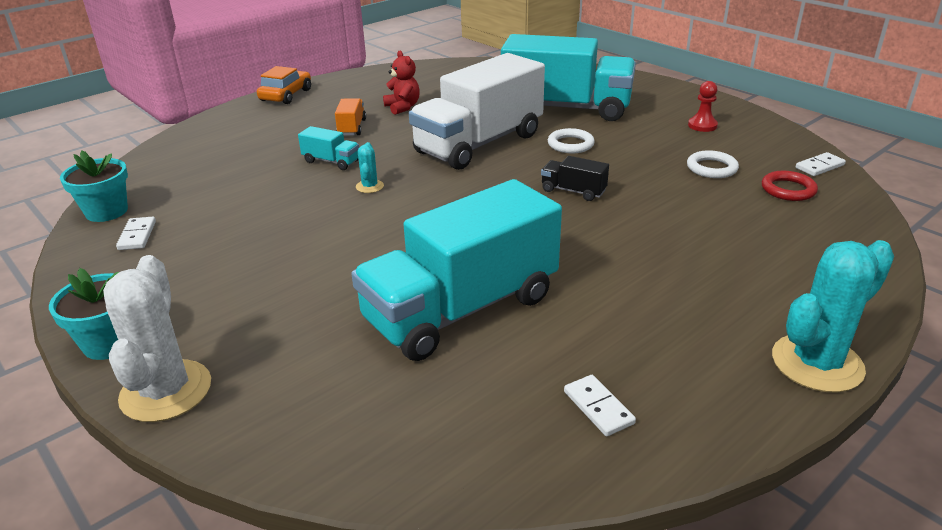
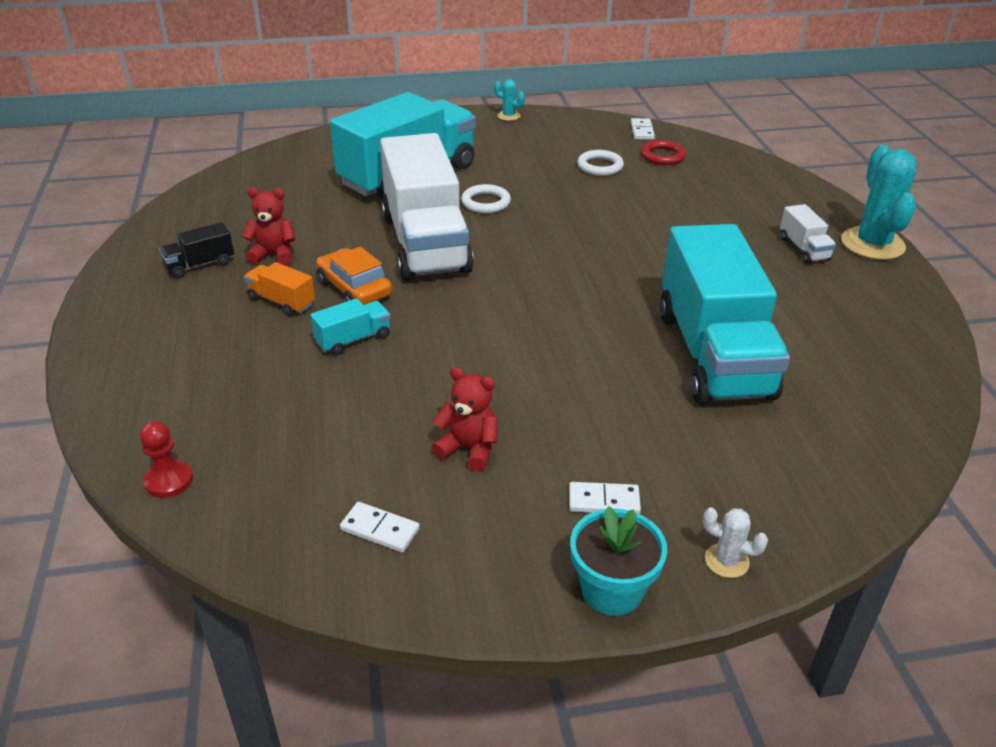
camera: 60 degrees left, 5 degrees up
turquoise flower pot [60,150,128,222] -> none
white cactus [103,255,211,422] -> white cactus [703,507,768,578], size x0.47
orange car [257,66,311,104] -> orange car moved to [316,247,393,305]
turquoise cactus [356,142,384,193] -> turquoise cactus moved to [494,79,525,121]
black truck [541,156,609,201] -> black truck moved to [159,222,234,278]
white domino [564,375,636,436] -> white domino moved to [569,482,641,514]
red pawn [688,81,718,132] -> red pawn moved to [140,421,193,498]
none -> red teddy bear [432,367,498,471]
none -> white truck [780,204,836,264]

